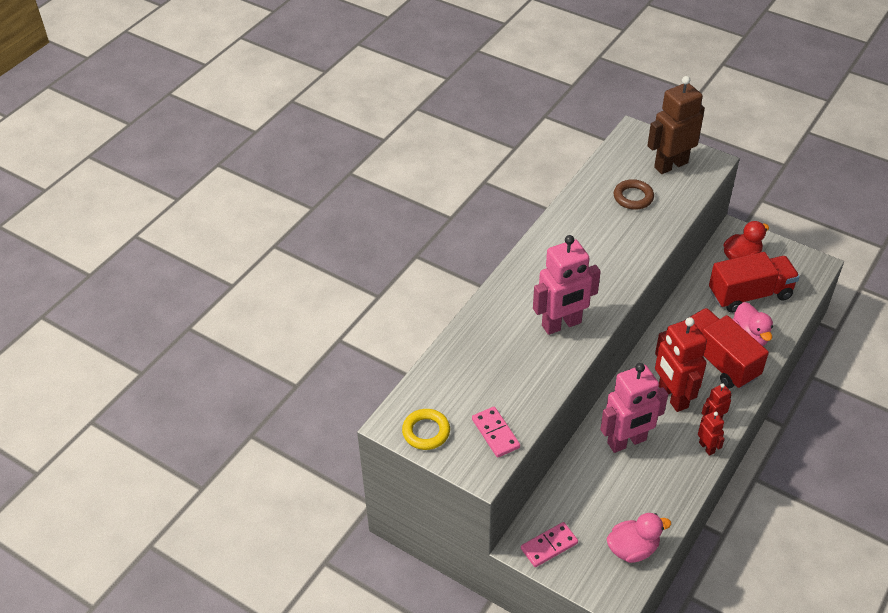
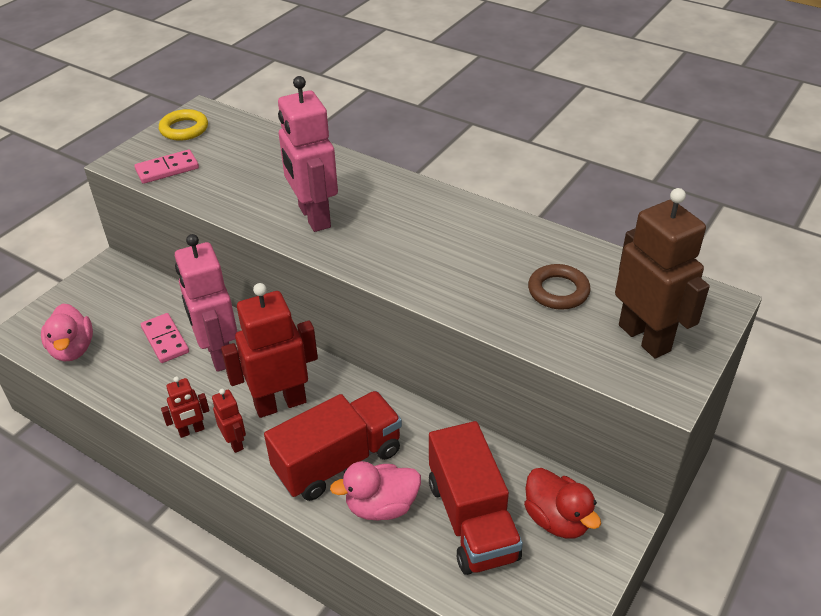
camera: 90 degrees right, 5 degrees down
pink domino [521,522,578,567] -> pink domino moved to [141,313,189,363]

